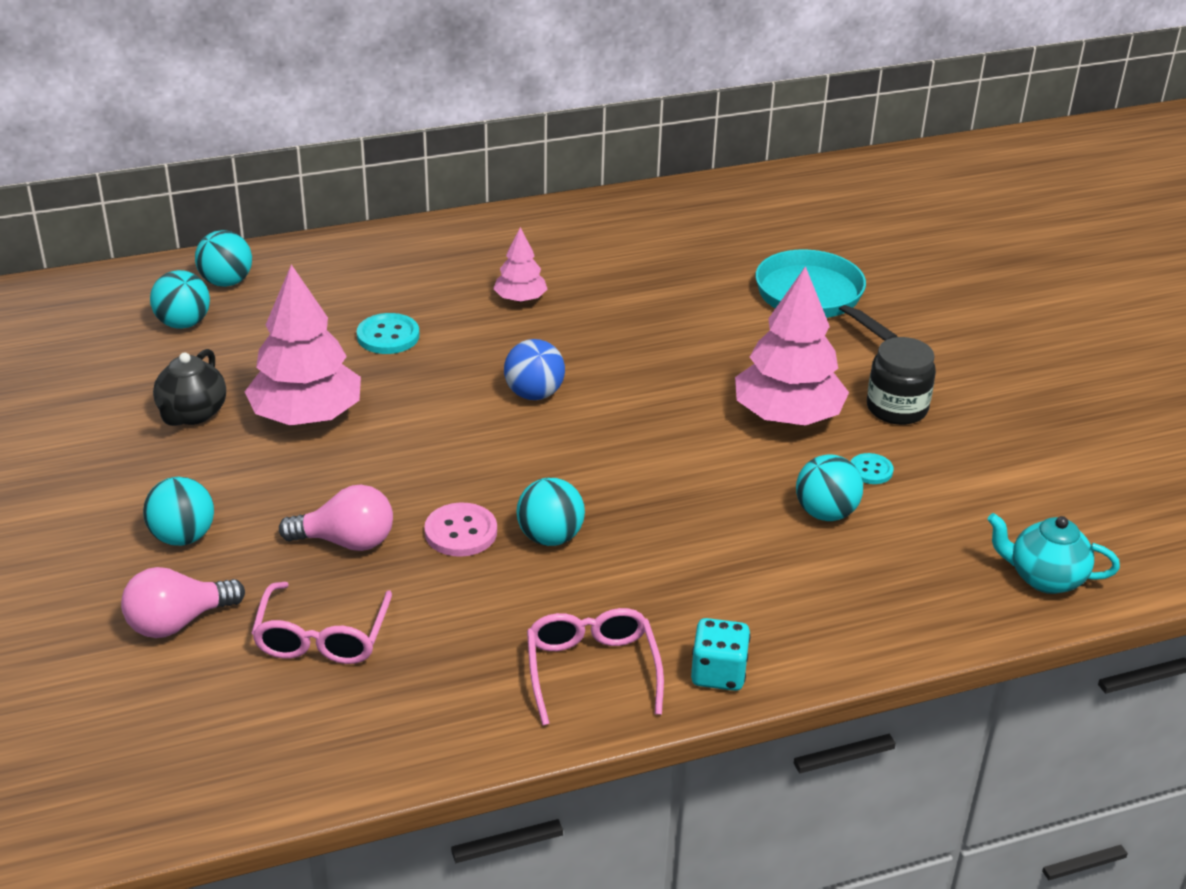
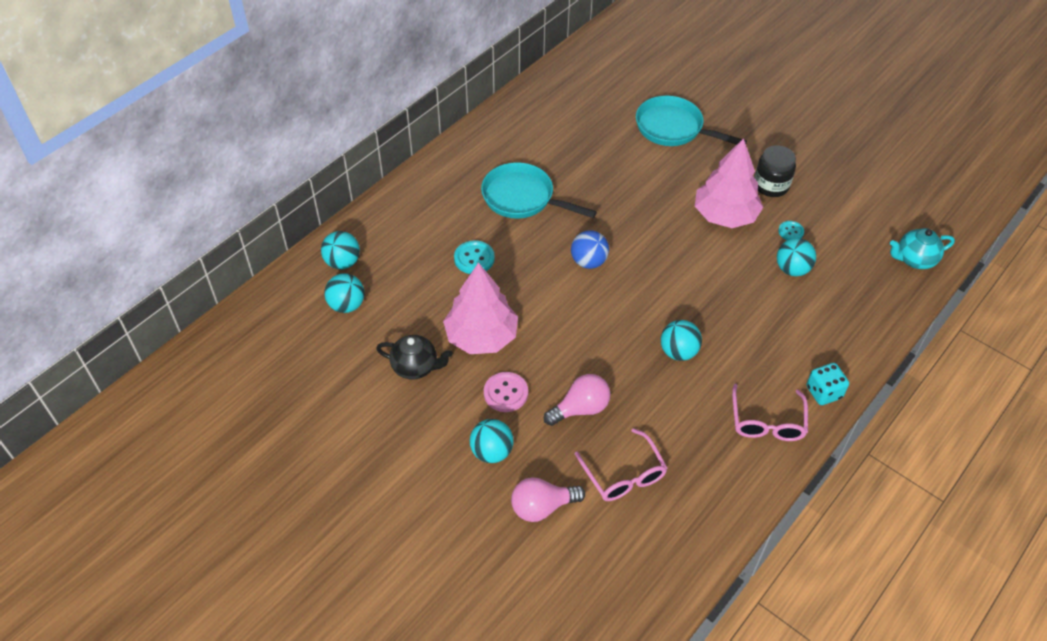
camera: 30 degrees left, 15 degrees up
pink light bulb [121,567,245,638] -> pink light bulb turned 45 degrees clockwise [511,477,585,522]
black teapot [153,349,226,426] -> black teapot turned 60 degrees counterclockwise [376,335,453,380]
pink button [424,503,497,557] -> pink button moved to [484,372,528,412]
pink tree [493,227,547,303] -> turquoise pan [481,162,597,219]
pink glasses [527,608,664,726] -> pink glasses turned 135 degrees counterclockwise [732,384,808,441]

